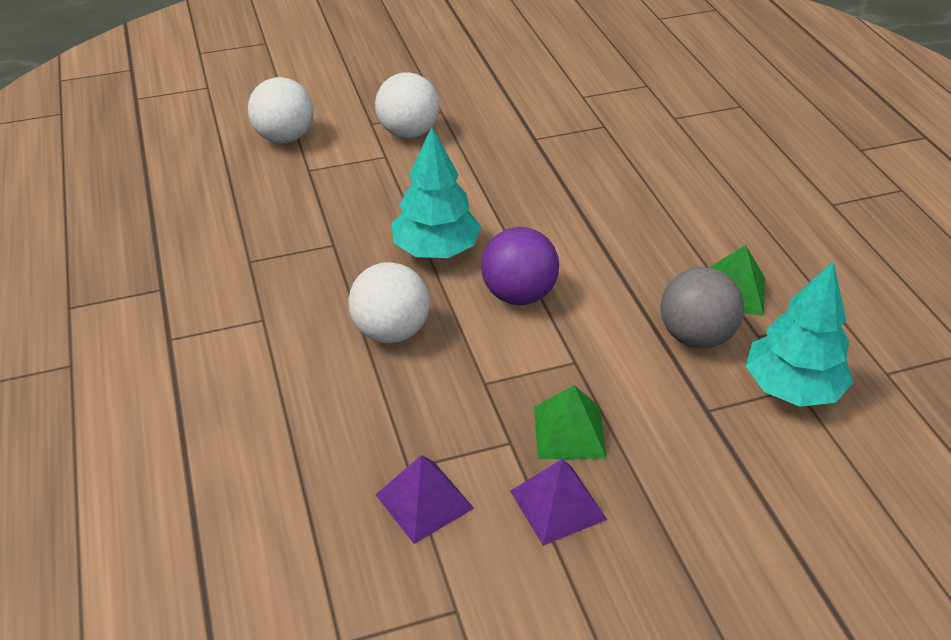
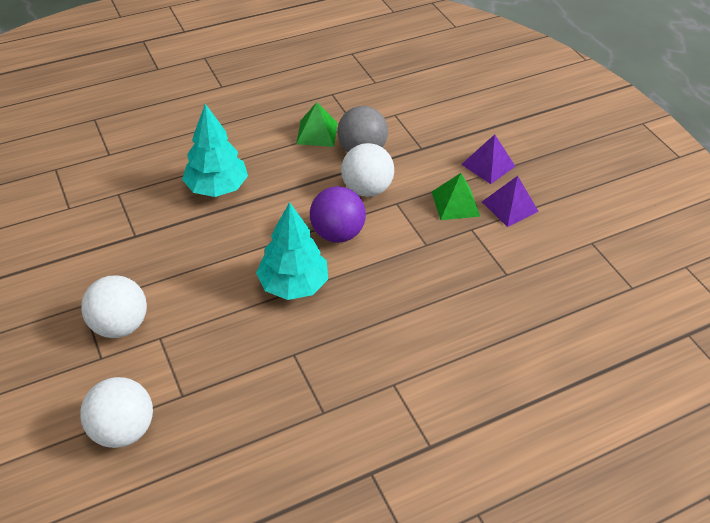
camera: 100 degrees left, 5 degrees up
white ball [348,262,430,343] -> white ball moved to [341,143,394,197]
purple pyramid [376,455,474,544] -> purple pyramid moved to [461,134,516,184]
turquoise tree [746,261,853,407] -> turquoise tree moved to [182,104,248,197]

